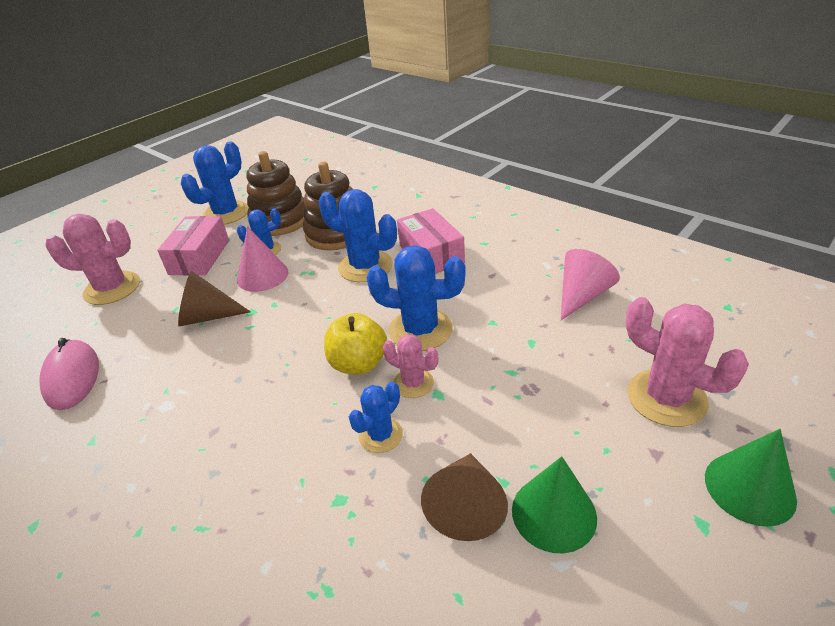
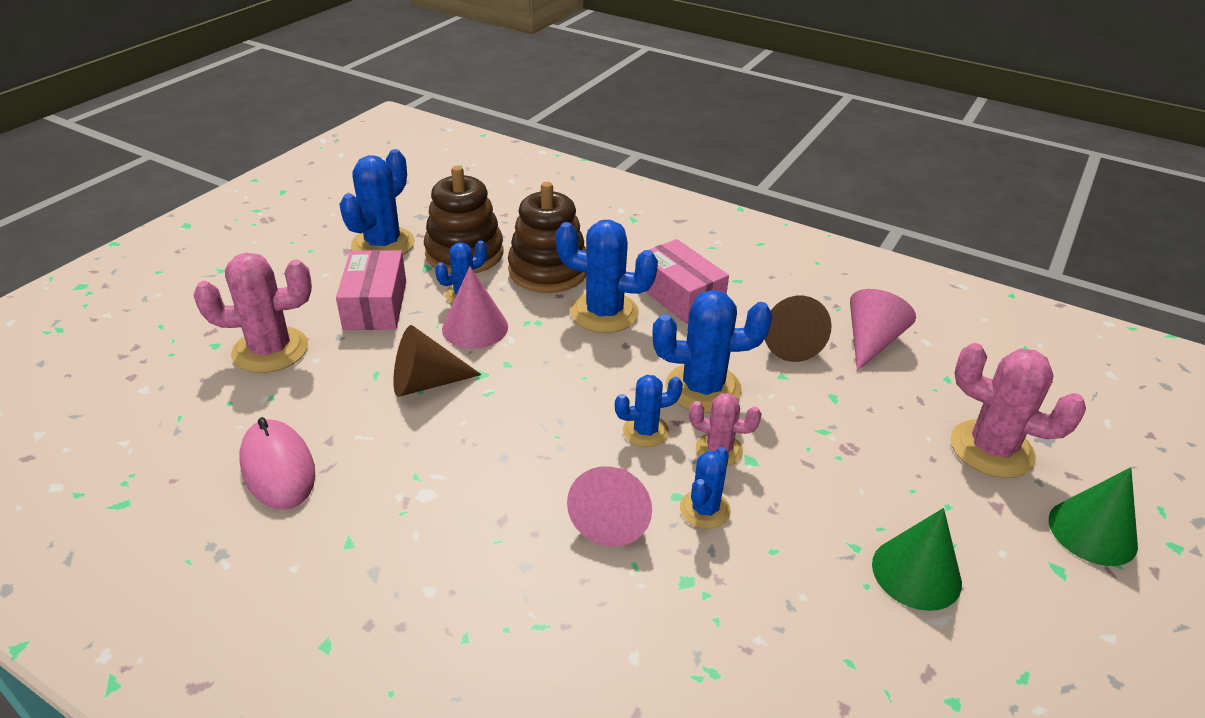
camera: 15 degrees left, 0 degrees up
yellow apple [324,313,387,375] -> blue cactus [615,375,683,447]
brown cone [421,453,508,541] -> brown cone moved to [765,296,832,362]
none -> pink cone [567,466,652,546]

